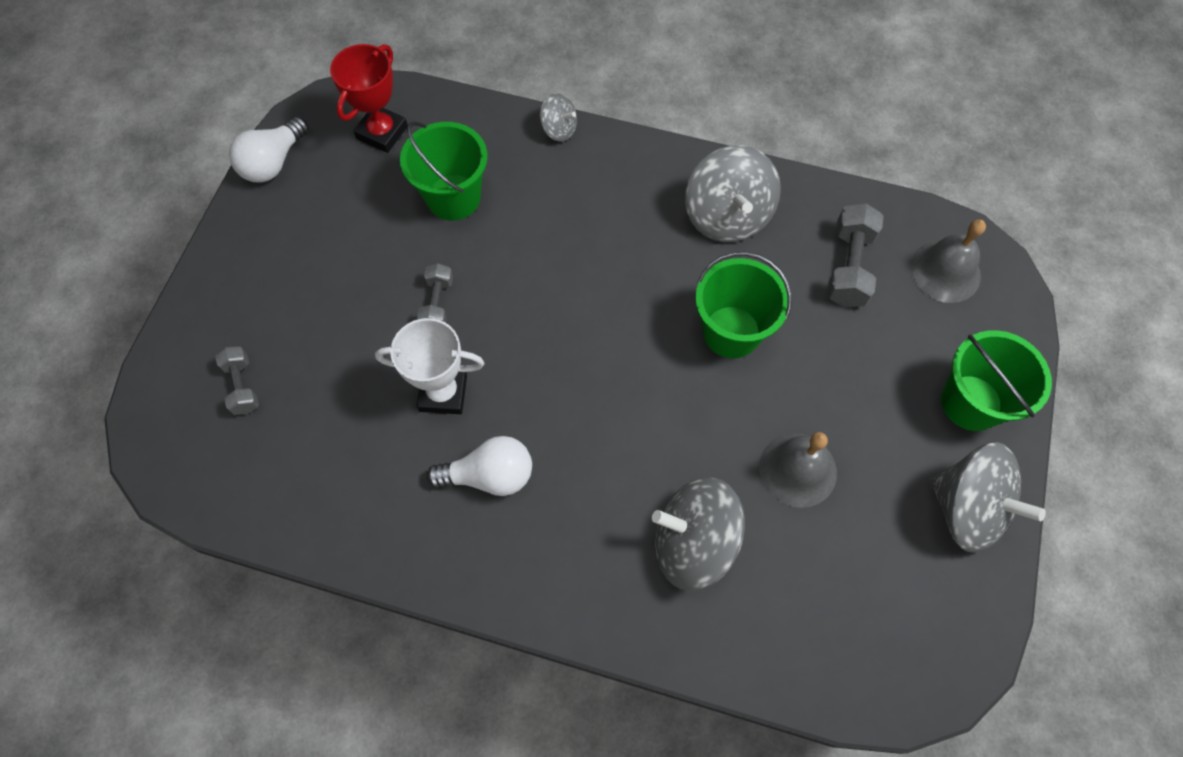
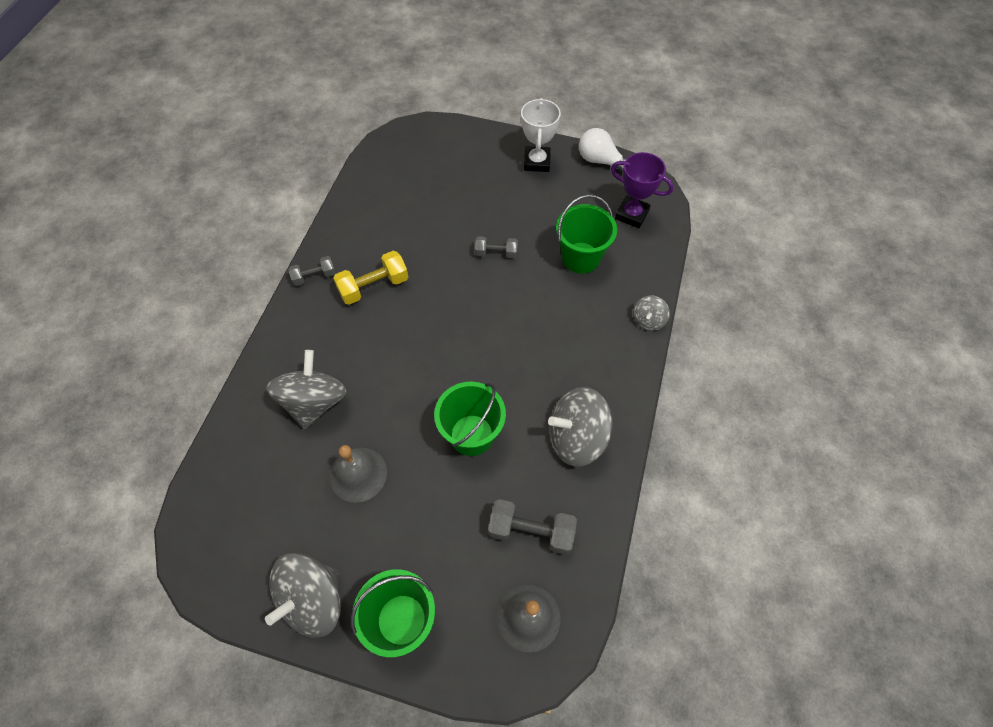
camera: 90 degrees right, 5 degrees down
grey dumbbell [215,346,259,415] -> grey dumbbell moved to [289,256,336,286]
red trophy [330,44,408,153] -> purple trophy [611,152,674,228]
white trophy [375,318,484,414] -> white trophy moved to [521,98,561,172]
white light bulb [427,436,532,496] -> yellow dumbbell [333,251,408,305]

